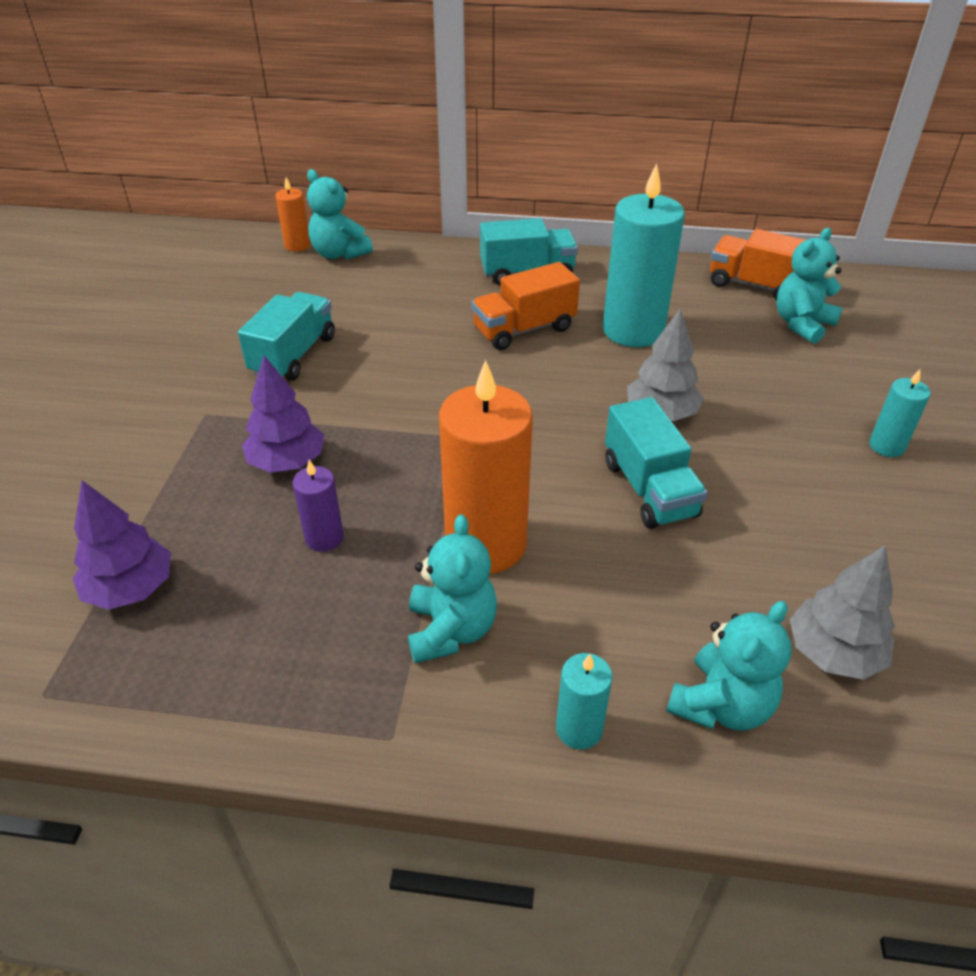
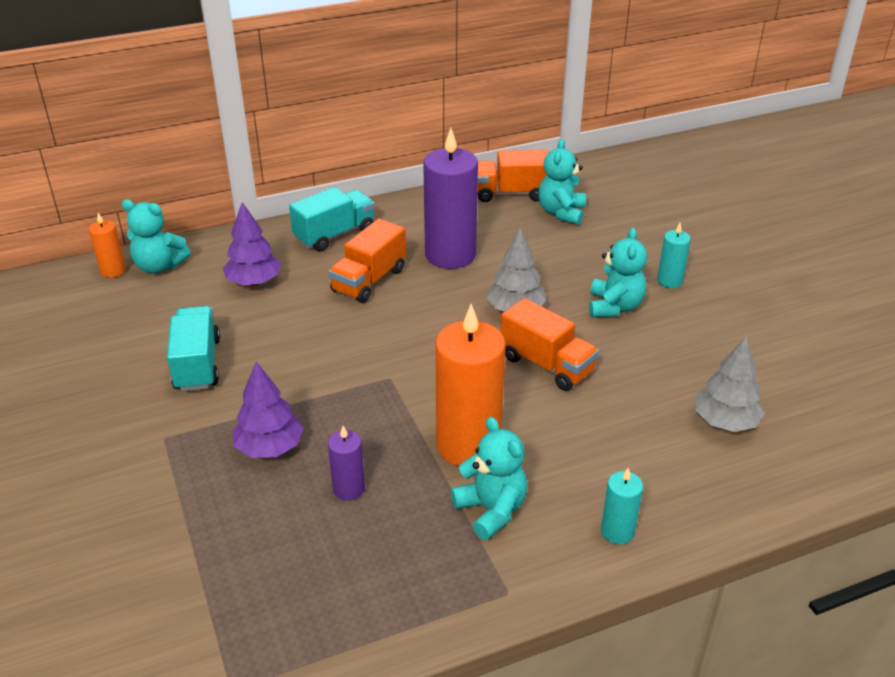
camera: 30 degrees left, 5 degrees down
purple tree [73,480,171,610] -> purple tree moved to [223,202,281,286]
turquoise candle [603,163,685,347] -> purple candle [423,128,478,269]
turquoise truck [605,397,707,529] -> orange truck [501,298,599,391]
turquoise teddy bear [666,601,791,731] -> turquoise teddy bear moved to [589,228,647,318]

